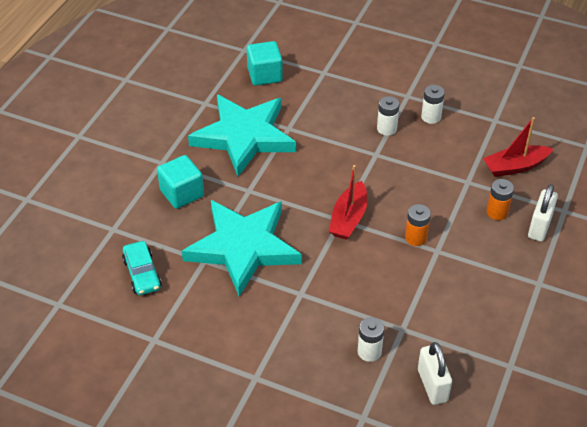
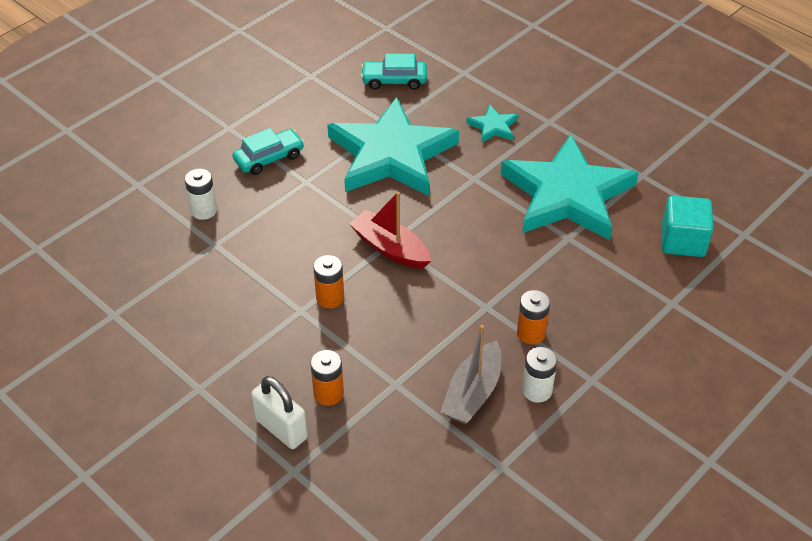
camera: 110 degrees right, 0 degrees up
turquoise cube [157,155,204,209] -> turquoise star [467,104,518,143]
white battery [377,96,400,136] -> orange battery [517,290,550,344]
white padlock [418,342,452,405] -> none
red boat [483,117,553,177] -> none
none -> turquoise car [233,128,304,175]
none -> grey boat [440,325,501,424]

